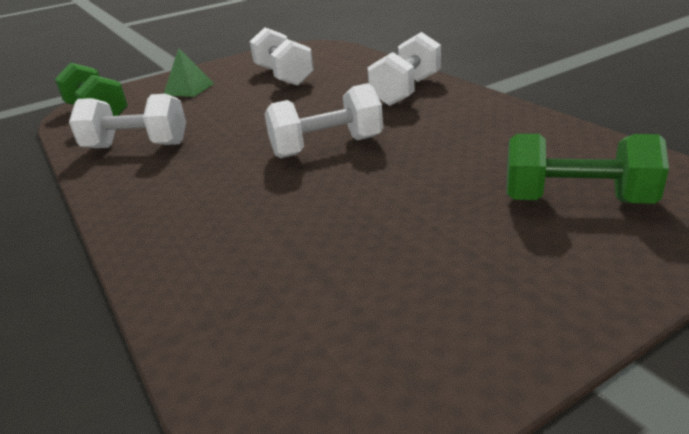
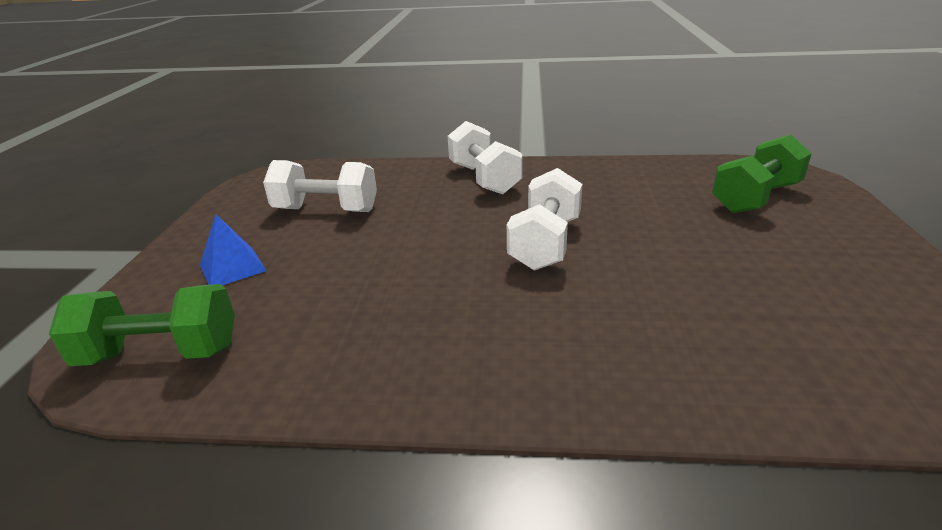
camera: 55 degrees left, 0 degrees up
white dumbbell [69,94,186,148] -> none
green pyramid [164,48,214,97] -> blue pyramid [200,214,266,285]

